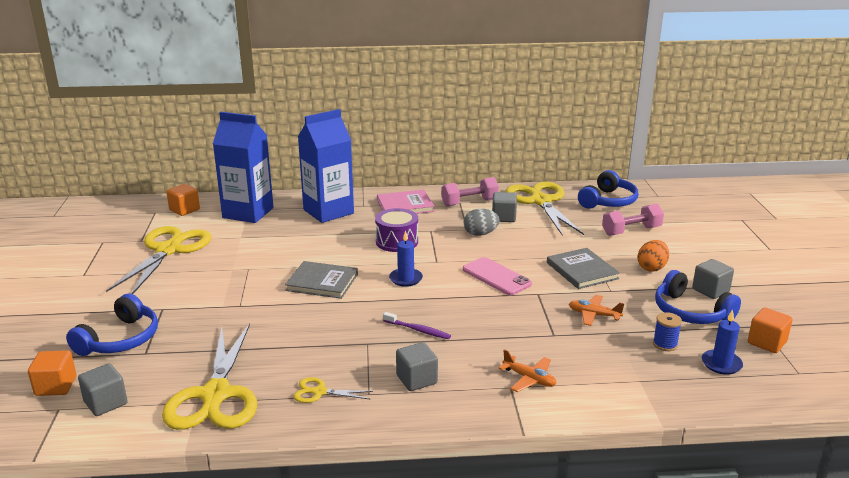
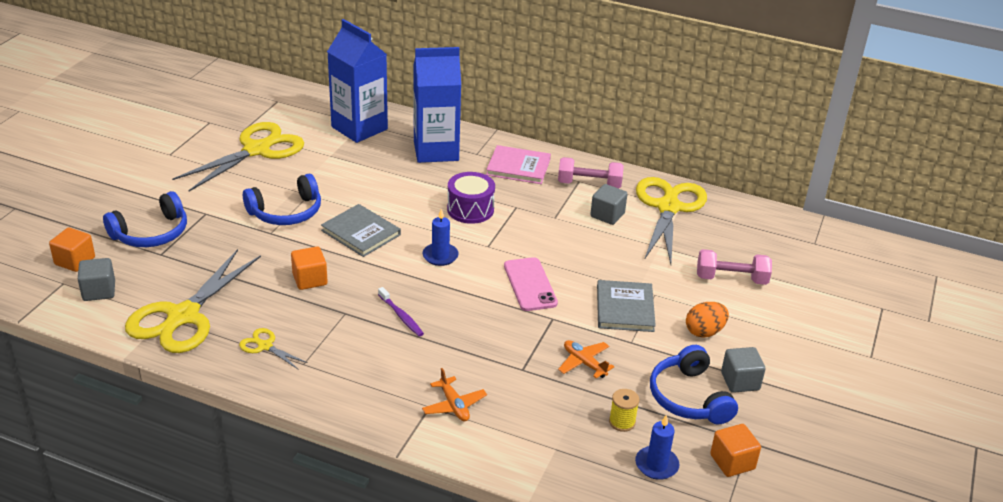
camera: 25 degrees right, 10 degrees up
orange cube [166,184,200,216] -> orange cube moved to [291,246,328,290]
grey cube [396,342,438,391] -> none
grey egg [464,209,499,236] -> none
blue headphones [578,170,638,209] -> blue headphones moved to [243,174,321,225]
blue spool [653,312,682,351] -> yellow spool [609,389,639,432]

